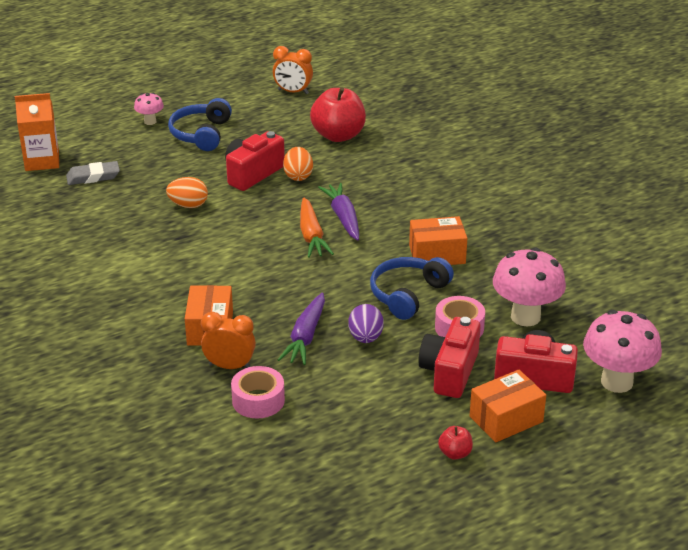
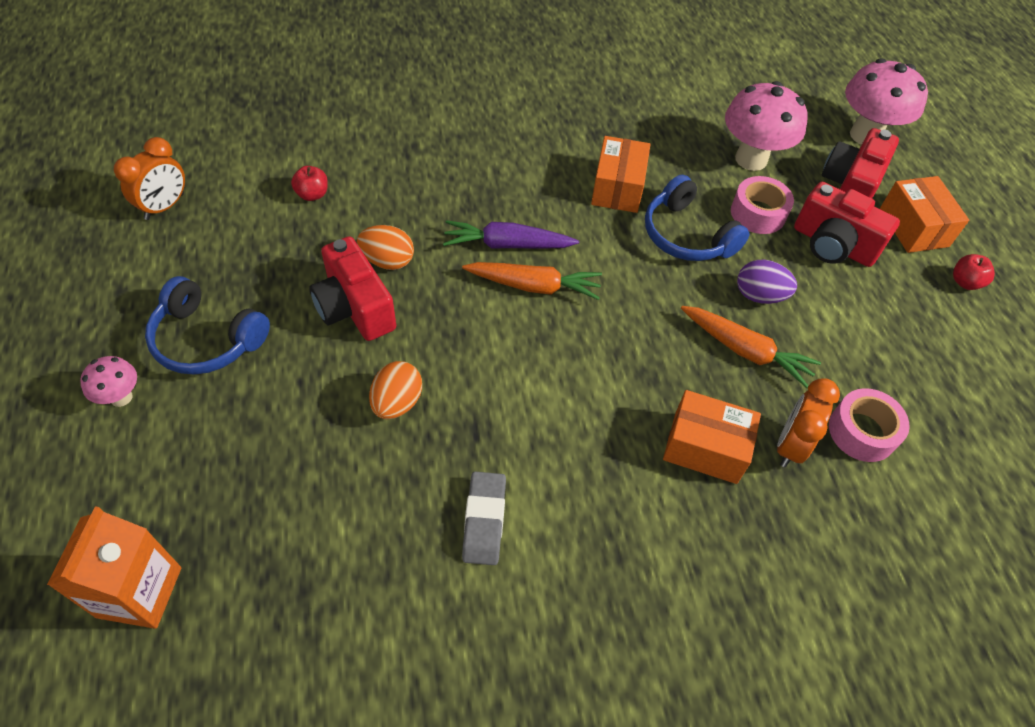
camera: 75 degrees left, 20 degrees up
grey eraser [66,161,120,185] -> grey eraser moved to [462,471,506,565]
purple carrot [278,293,325,365] -> orange carrot [681,306,821,388]
red apple [310,87,366,142] -> red apple [291,166,328,201], size x0.46

